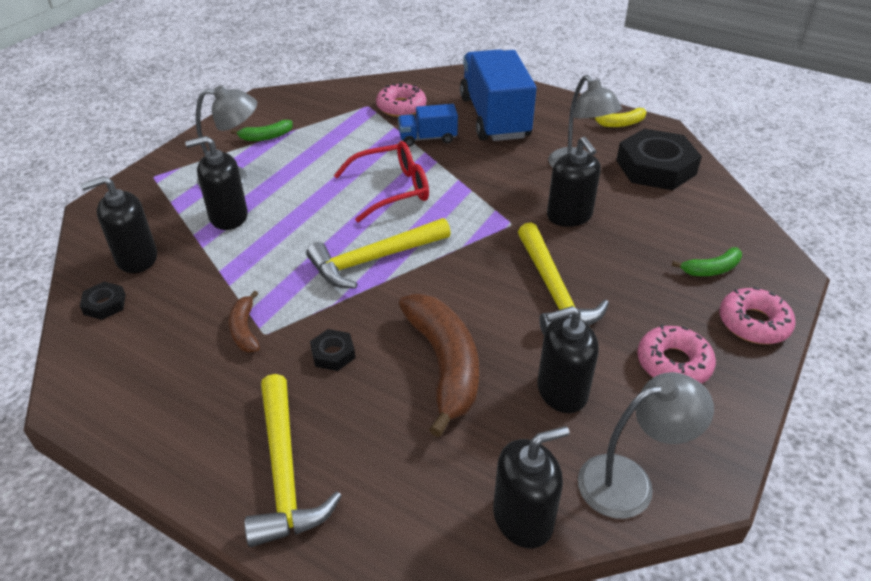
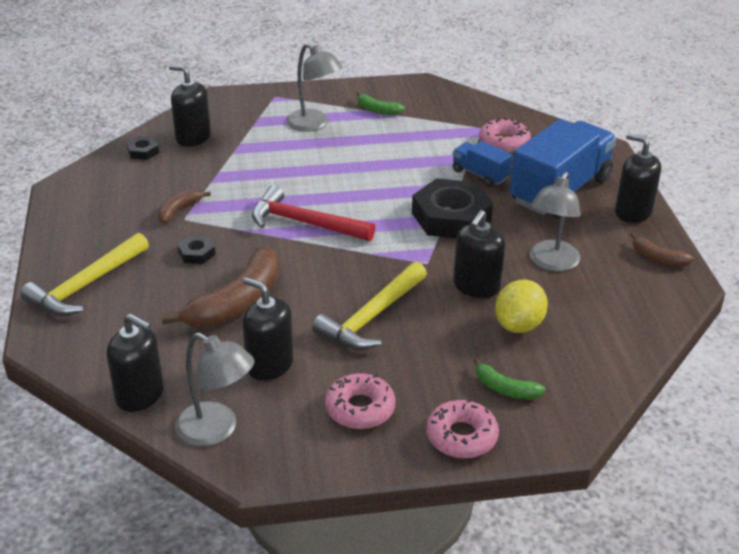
camera: 50 degrees right, 5 degrees down
black soap dispenser [185,136,248,230] -> black soap dispenser moved to [615,133,661,223]
yellow hammer [306,218,451,289] -> red hammer [252,185,375,241]
red glasses [334,141,429,222] -> none
yellow banana [589,108,647,127] -> brown banana [630,232,694,266]
black nut [616,128,702,190] -> black nut moved to [412,178,493,238]
none -> yellow lemon [495,280,548,333]

